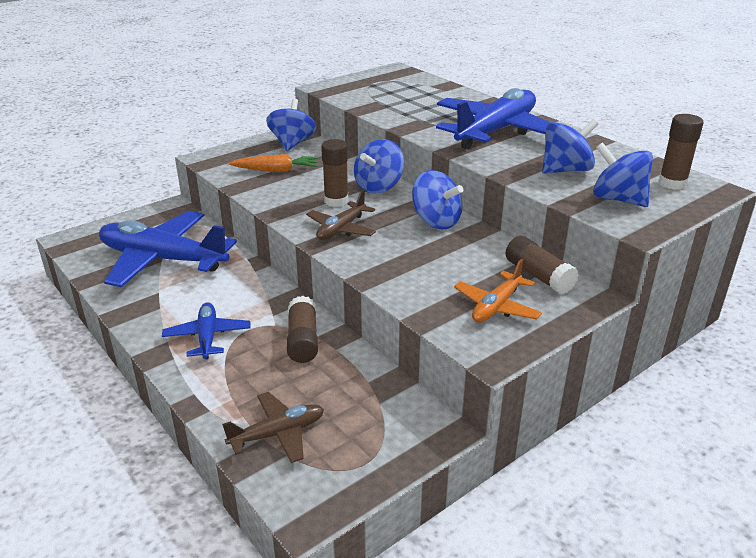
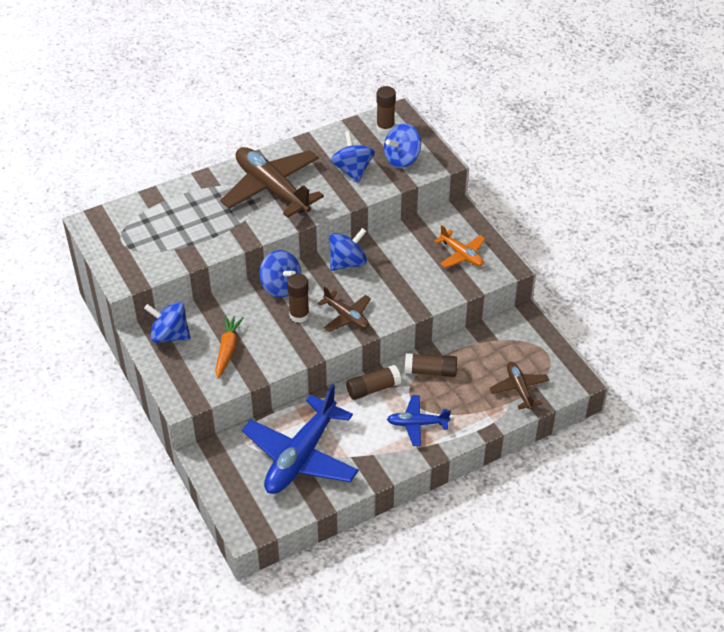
camera: 80 degrees left, 15 degrees up
blue plane [436,88,551,149] -> brown plane [220,147,324,218]
brown glue stick [506,236,579,294] -> brown glue stick moved to [346,365,401,400]

